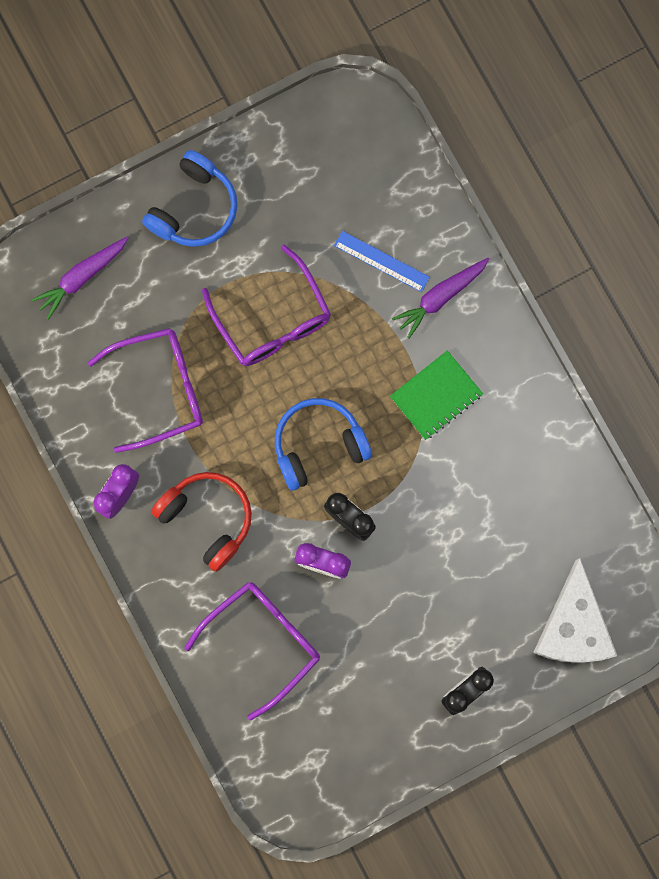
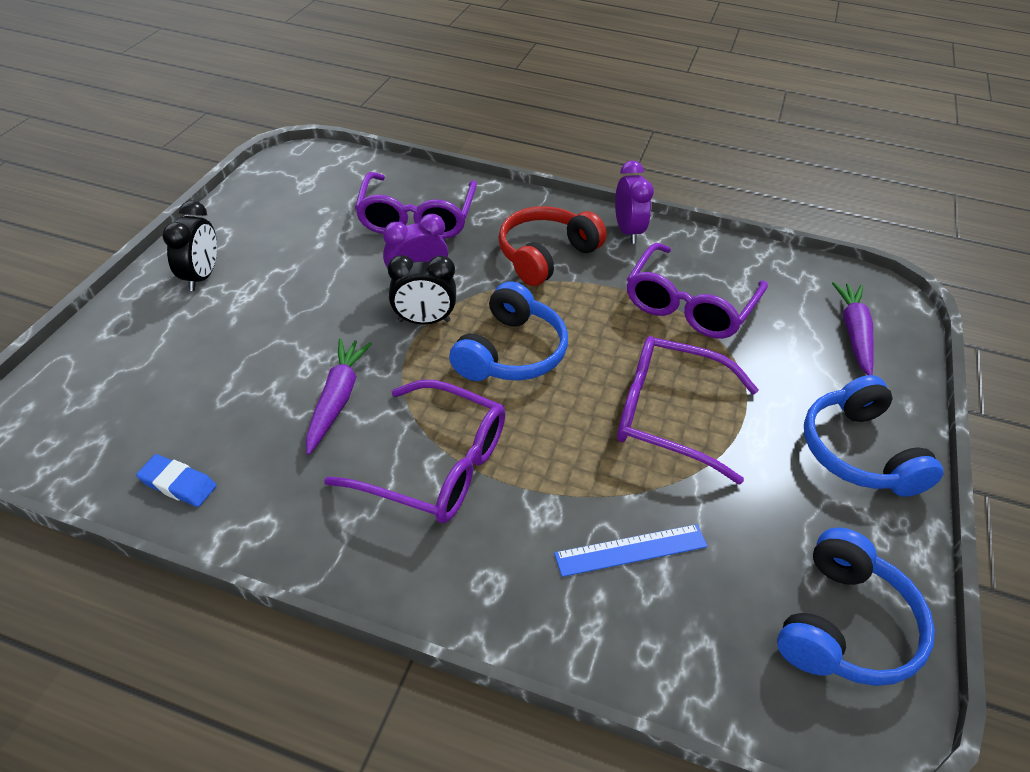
camera: 135 degrees right, 35 degrees down
red headphones [151,472,252,572] -> red headphones turned 135 degrees clockwise [498,206,607,286]
green notebook [390,350,483,440] -> purple glasses [324,380,505,523]
purple carrot [392,258,489,339] -> purple carrot moved to [306,338,372,455]
white cheese [533,558,617,663] -> none
none -> blue eraser [136,454,217,507]
none -> blue headphones [777,528,935,686]

